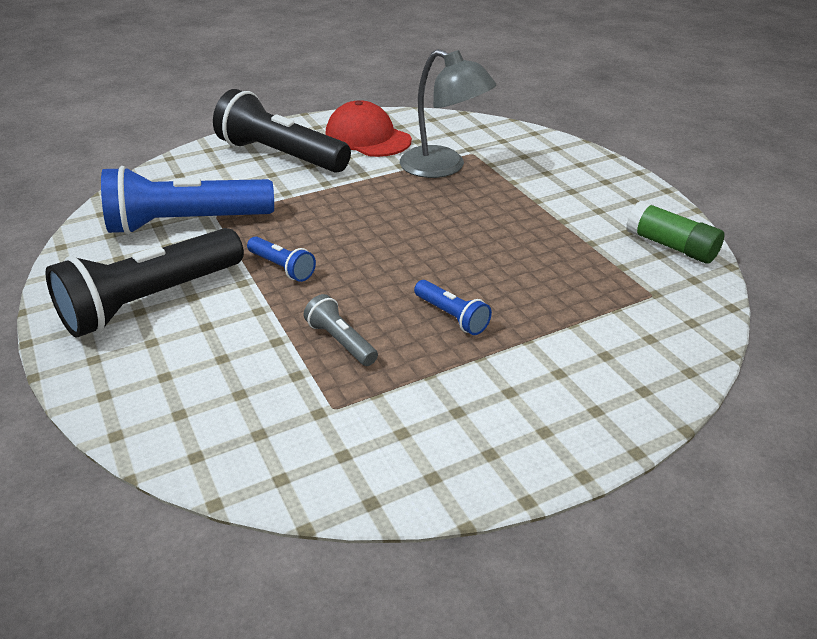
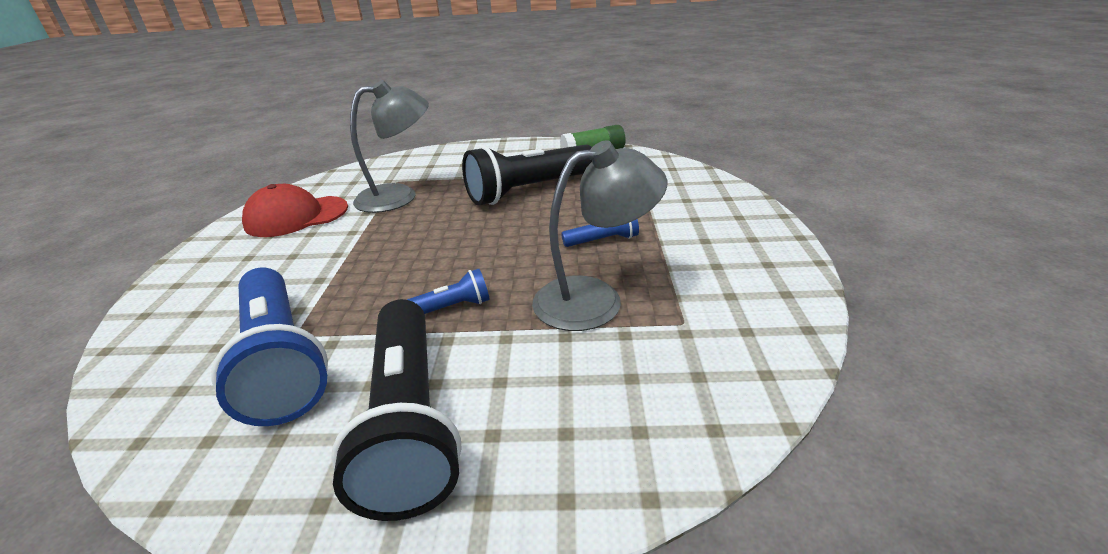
camera: 60 degrees left, 5 degrees down
blue flashlight [101,166,274,235] -> blue flashlight turned 45 degrees counterclockwise [211,268,328,426]
black flashlight [213,89,351,173] -> black flashlight moved to [462,144,592,205]
grey flashlight [304,294,378,366] -> grey lamp [532,140,667,331]

